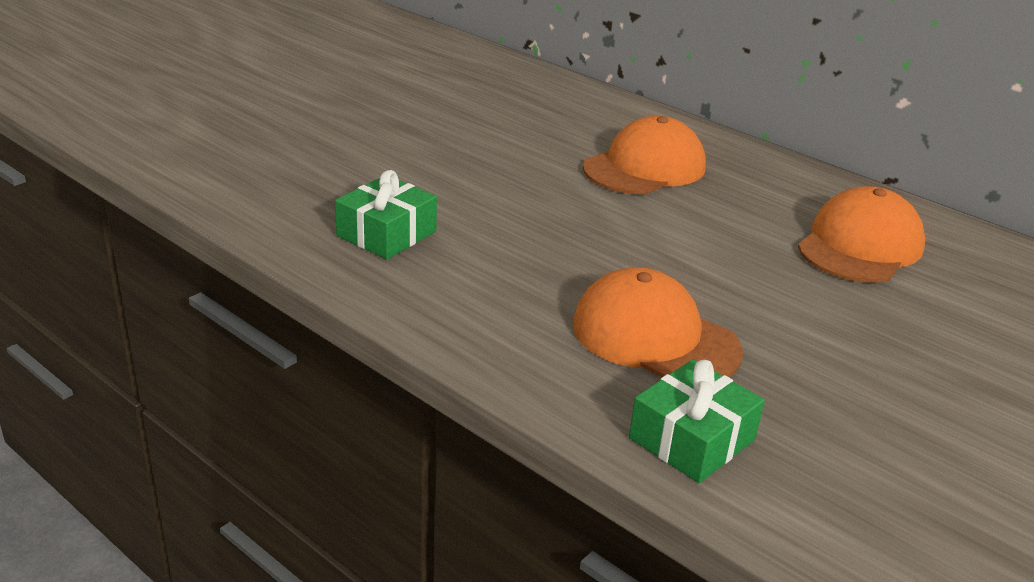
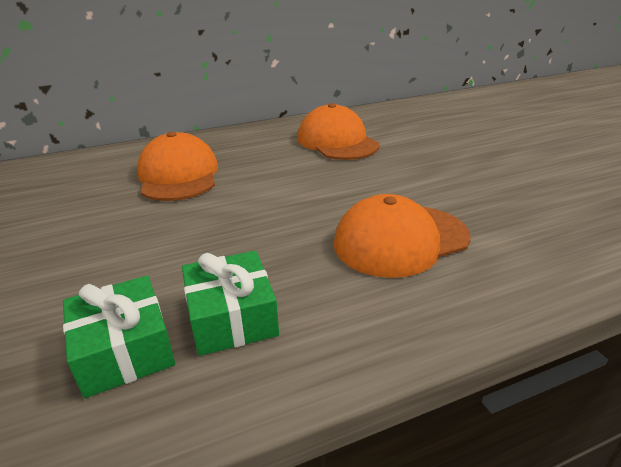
camera: 60 degrees left, 0 degrees up
green gift [629,359,765,483] -> green gift moved to [182,251,279,356]

